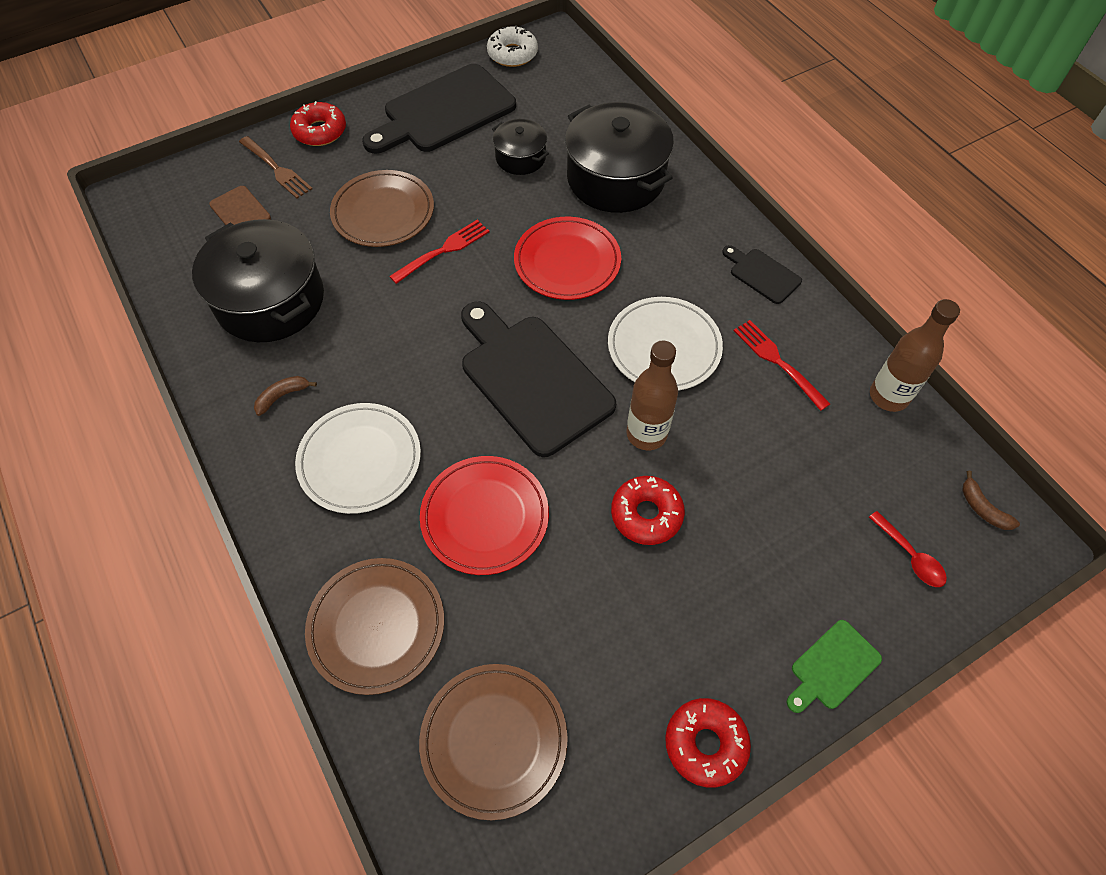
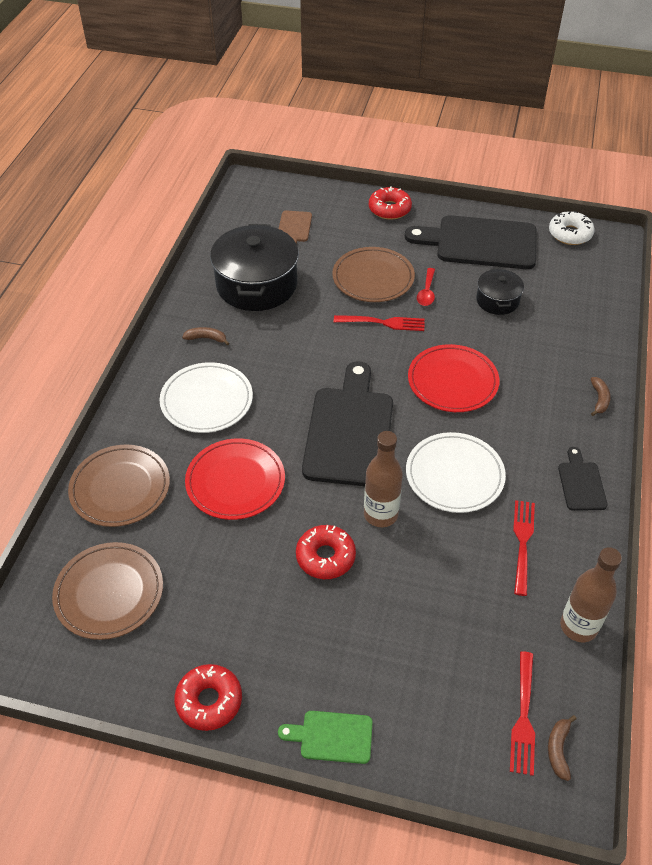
camera: 45 degrees right, 10 degrees down
brown fork [239,136,312,198] -> none
black pot [565,102,674,213] -> none
red spoon [869,511,947,587] -> red spoon moved to [417,268,435,306]
none -> red fork [510,651,535,776]
none -> brown banana [591,377,611,416]

